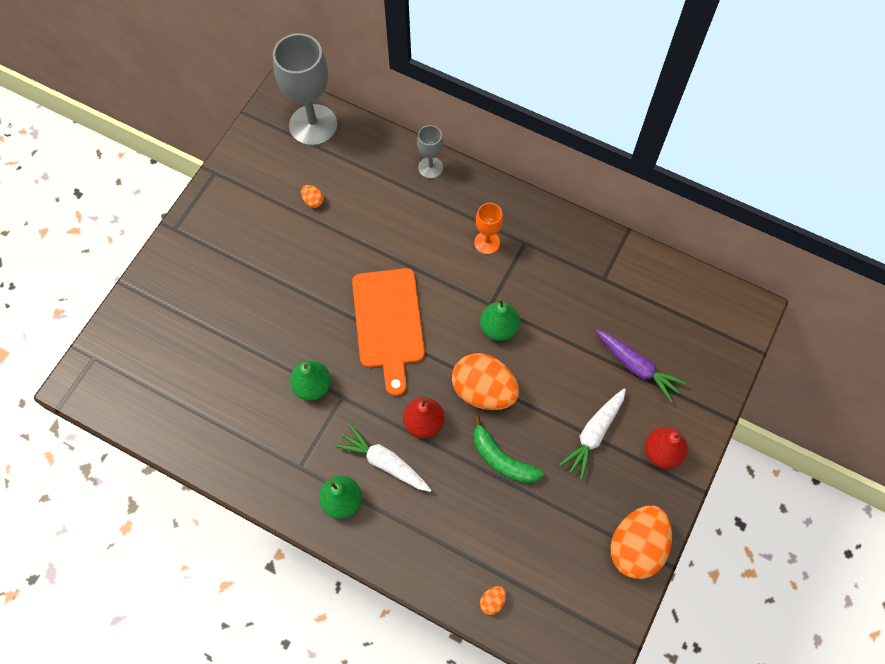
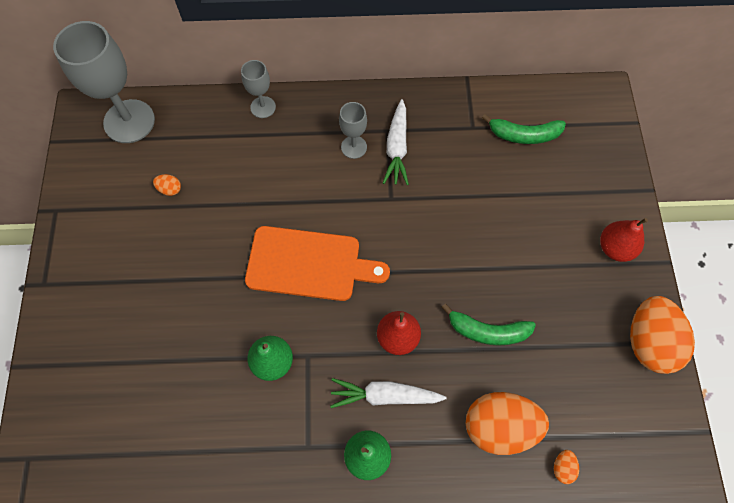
camera: 30 degrees left, 0 degrees up
orange cutting board [352,268,425,396] -> orange cutting board turned 45 degrees counterclockwise [245,226,390,301]
orange egg [452,353,519,410] -> orange egg moved to [465,392,549,455]
orange goblet [474,203,503,254] -> grey goblet [339,102,367,159]
green pear [480,298,520,341] -> none
white carrot [559,389,626,480] -> white carrot moved to [383,99,409,185]
purple carrot [596,330,687,402] -> none
none -> green banana [482,114,566,144]

